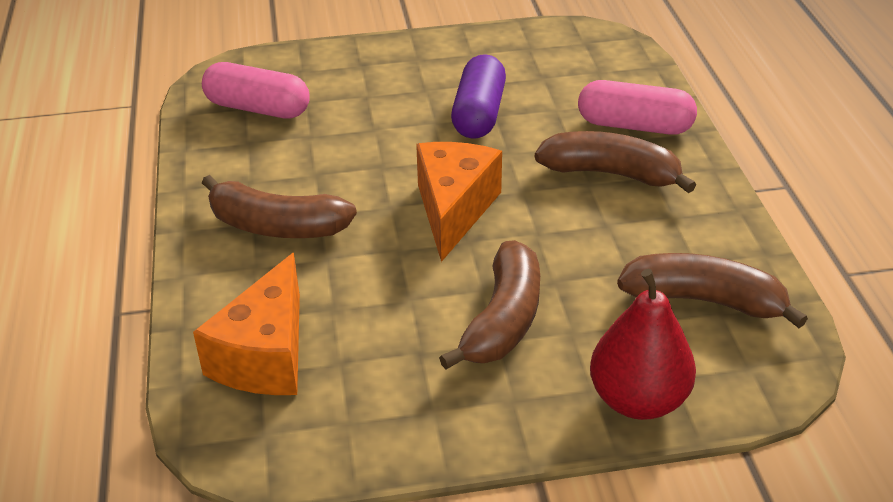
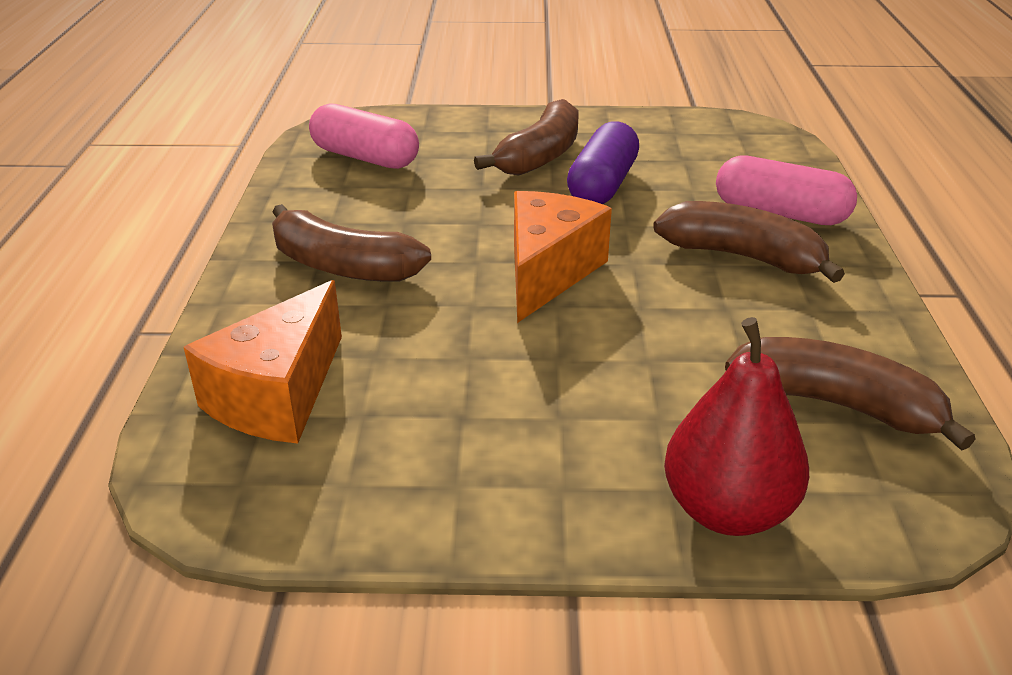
camera: 10 degrees right, 5 degrees down
brown banana [439,240,540,369] -> brown banana moved to [474,99,579,175]

